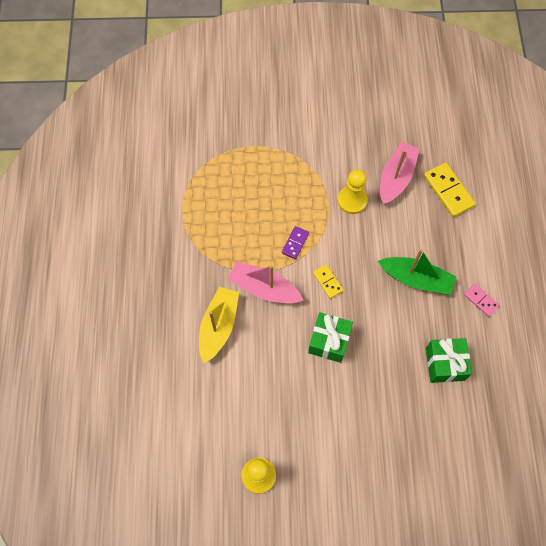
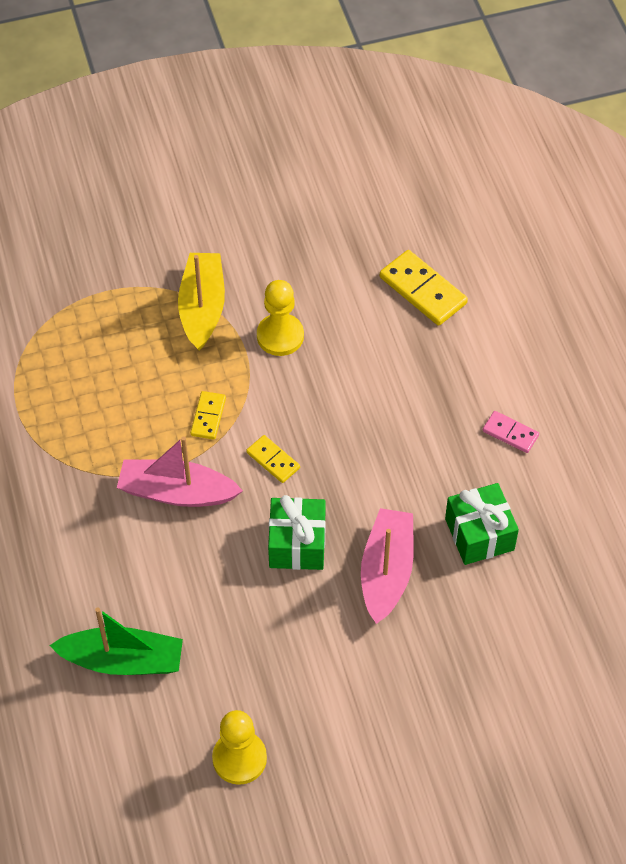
camera: 15 degrees left, 10 degrees down
yellow boat [199,287,239,364] -> yellow boat moved to [178,253,225,351]
purple domino [282,226,309,259] -> yellow domino [190,391,226,440]
green boat [378,249,456,295] -> green boat moved to [49,608,183,675]
pink boat [380,142,420,204] -> pink boat moved to [361,508,414,624]

